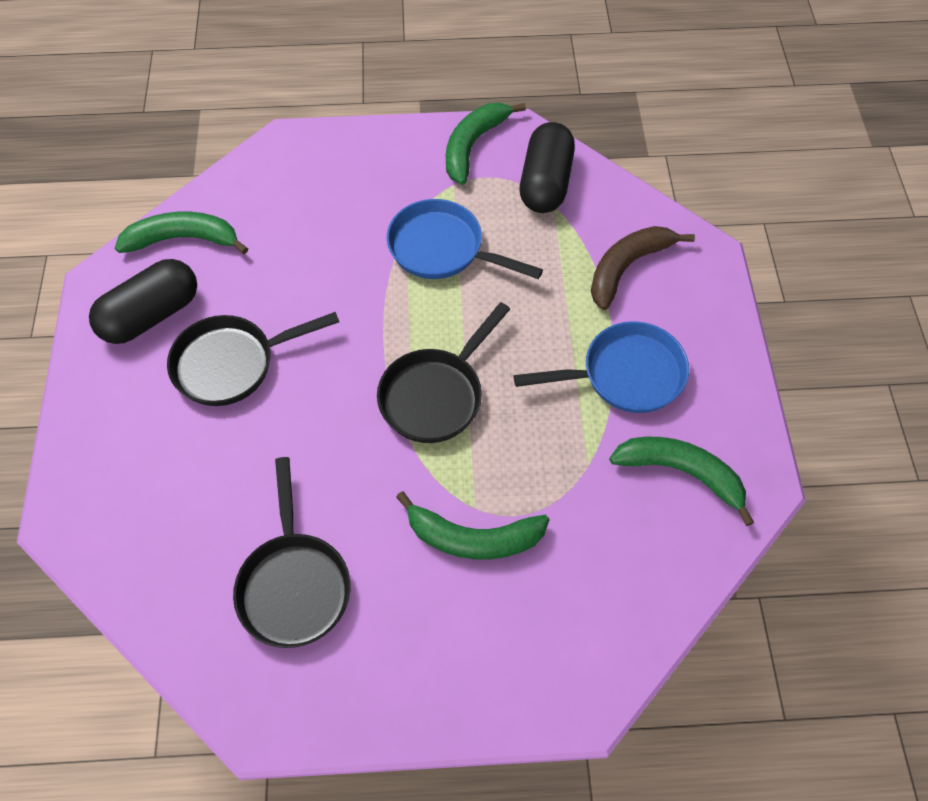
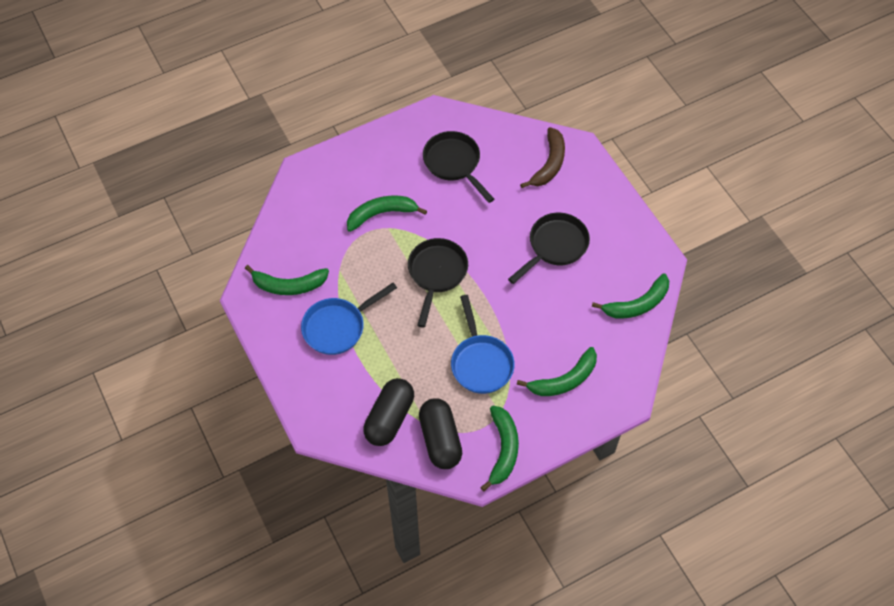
camera: 155 degrees right, 0 degrees up
black capsule [89,259,197,344] -> black capsule moved to [363,378,414,446]
blue pan [387,199,543,279] -> blue pan turned 75 degrees clockwise [451,295,515,394]
brown banana [591,226,695,310] -> brown banana moved to [520,127,565,188]
none -> green banana [517,347,597,396]

